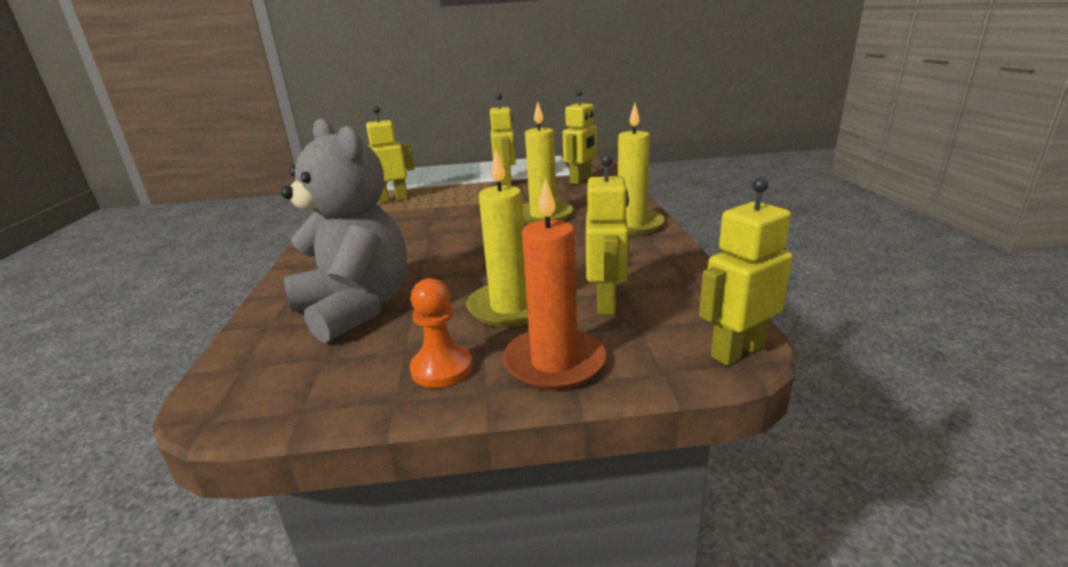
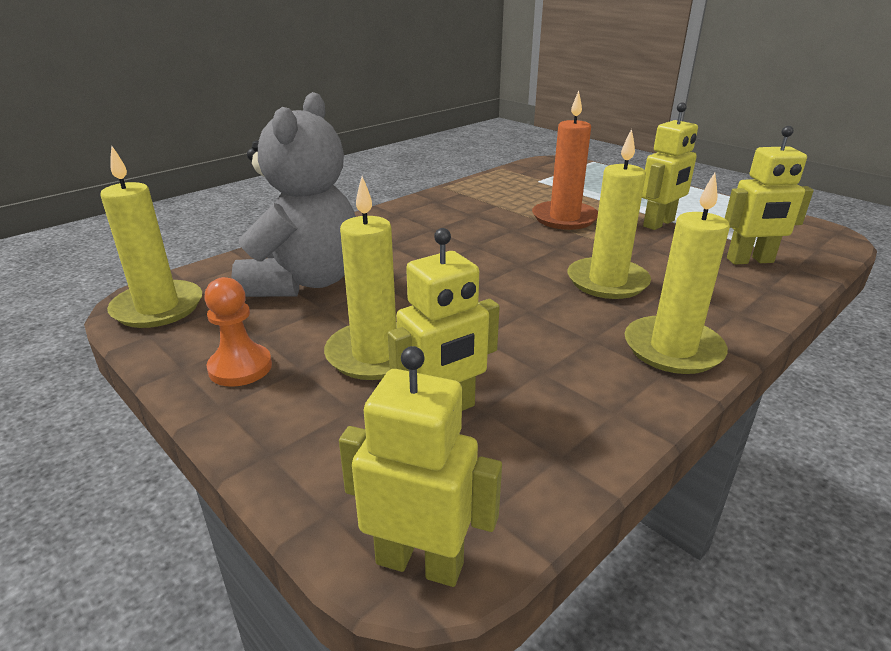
camera: 50 degrees right, 5 degrees up
yellow robot [366,106,414,203] -> none
orange candle [503,177,606,391] -> orange candle moved to [532,91,598,230]
none -> yellow candle [100,145,202,328]

